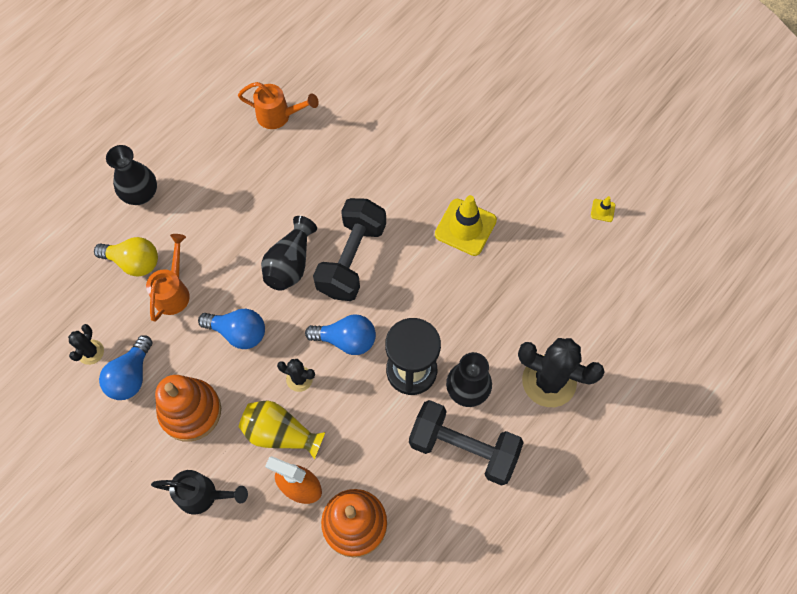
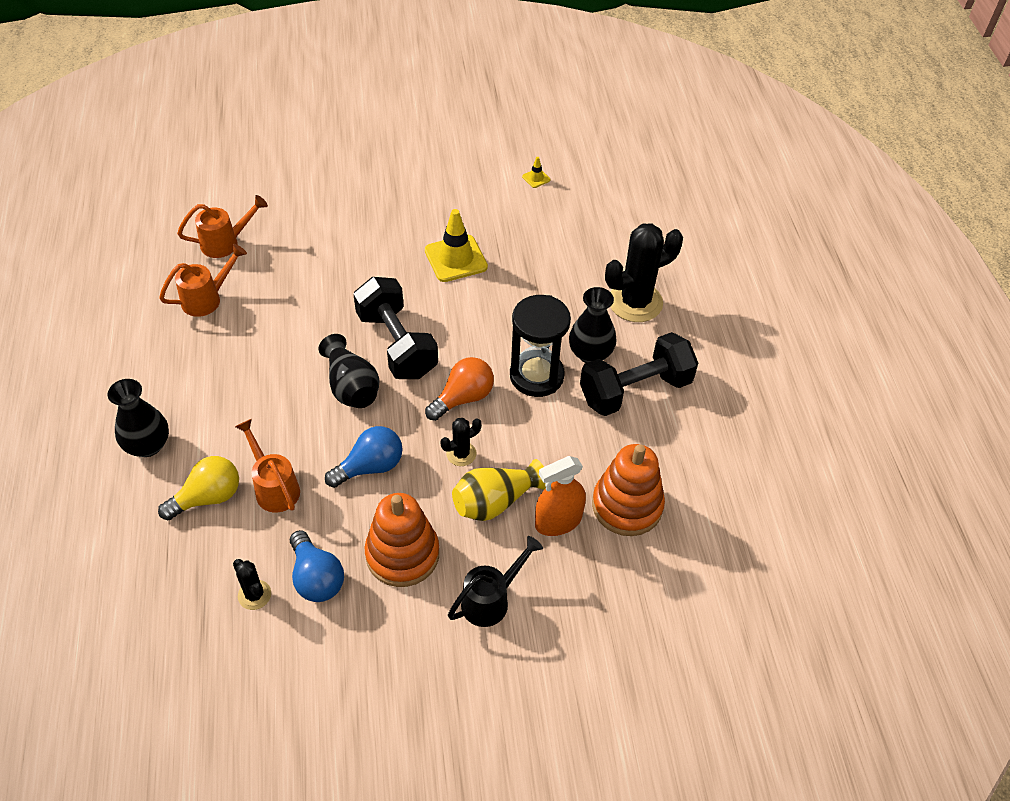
camera: 50 degrees left, 15 degrees down
blue light bulb [305,314,376,355] -> orange light bulb [425,357,494,421]
none -> orange watering can [177,195,268,258]

